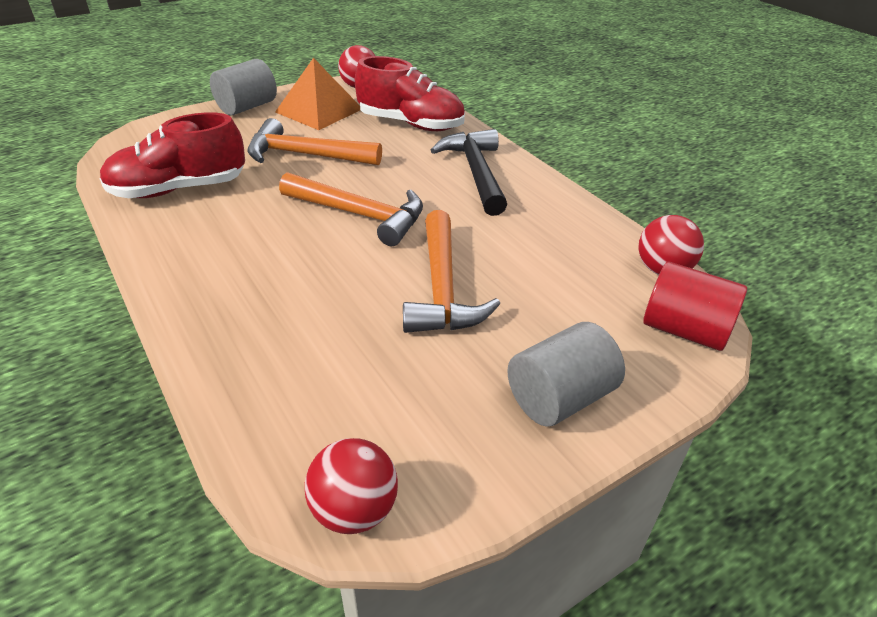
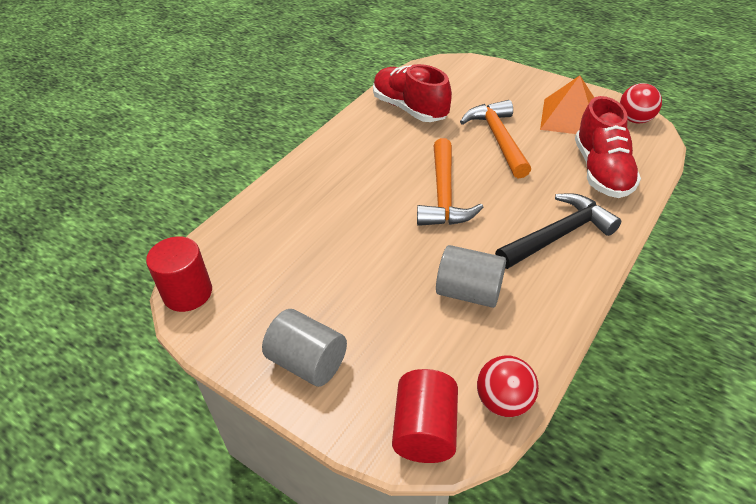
camera: 70 degrees right, 5 degrees up
grey cylinder [210,59,277,115] -> grey cylinder moved to [436,245,506,308]
red ball [305,438,398,534] -> red cylinder [146,237,212,312]
orange hammer [403,210,501,333] -> none

